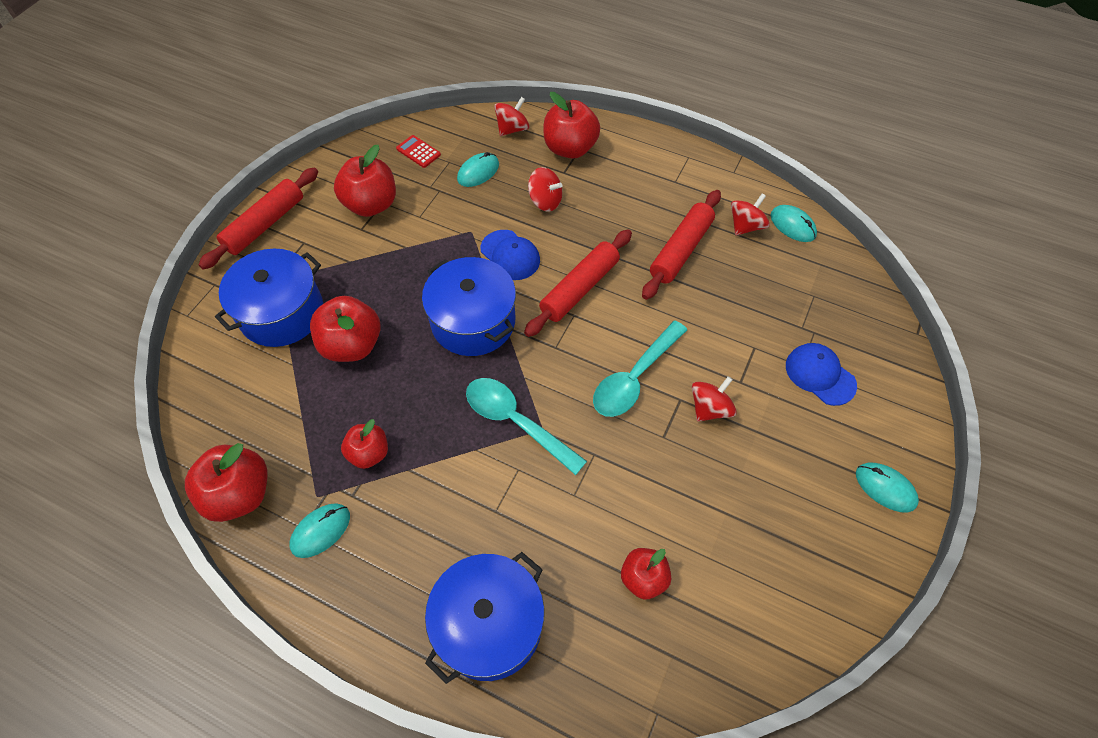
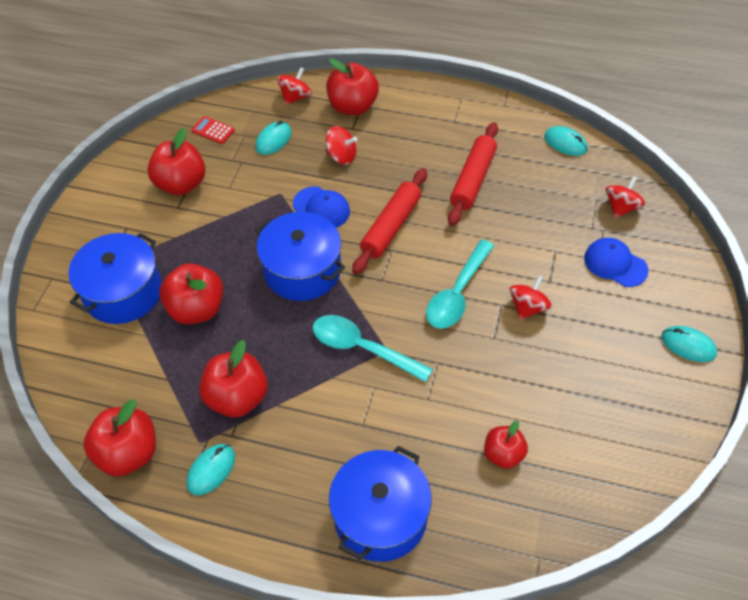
camera: 10 degrees left, 5 degrees down
red rolling pin [198,167,318,270] -> none
red apple [341,419,388,469] -> red apple [199,340,268,418], size x1.61
red spinning top [731,193,770,236] -> red spinning top moved to [605,176,645,218]

